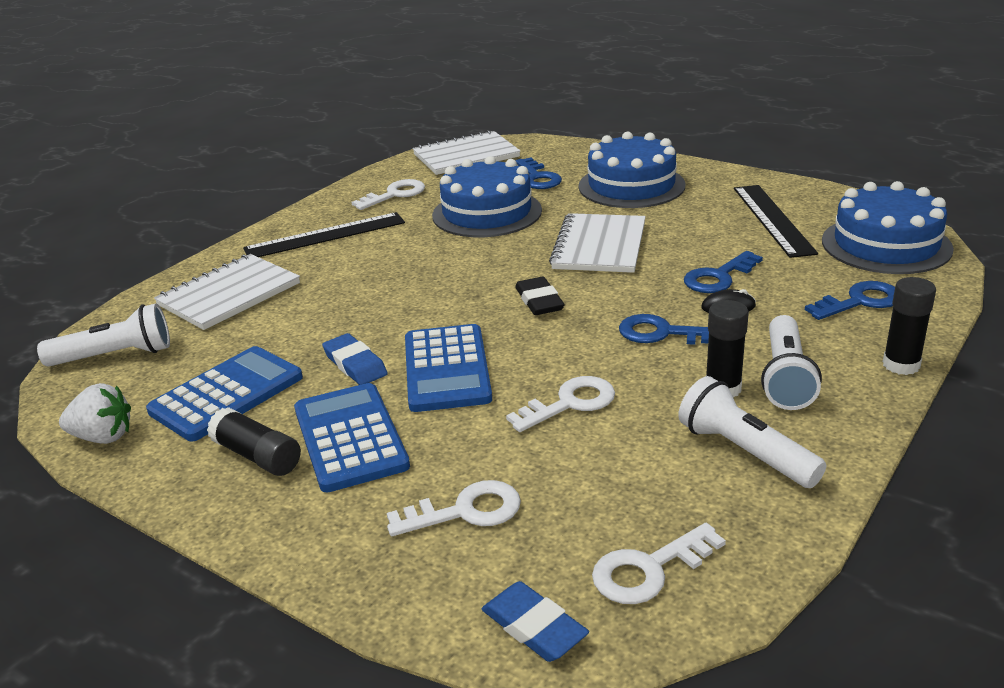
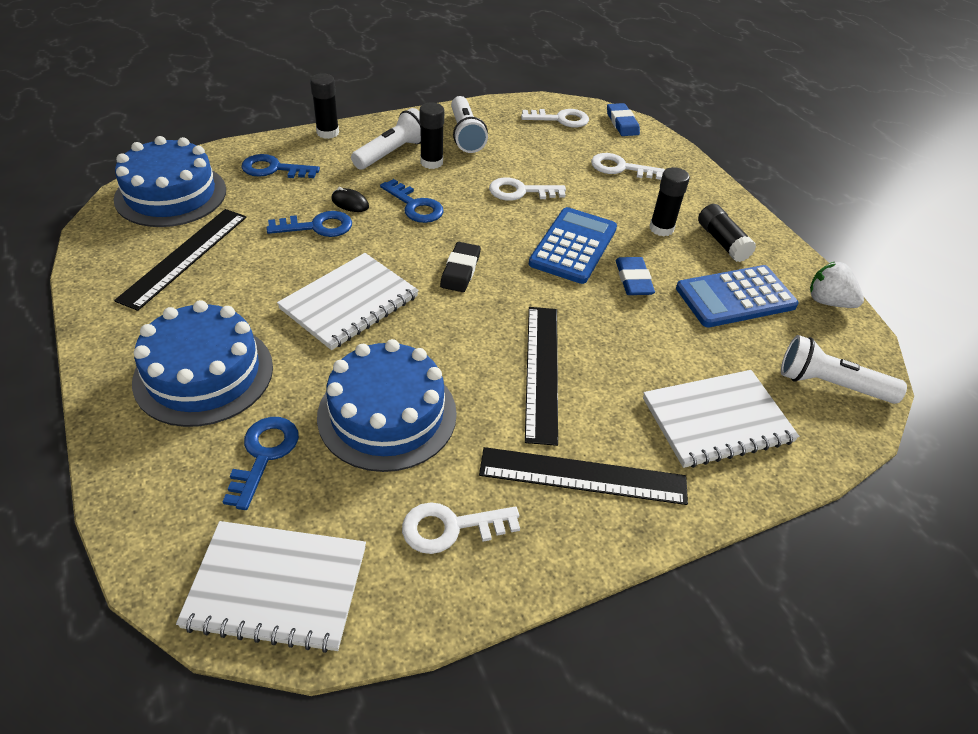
camera: 155 degrees left, 15 degrees up
blue calculator [294,383,410,492] -> black glue stick [650,167,690,236]
none -> black ruler [525,307,558,446]

